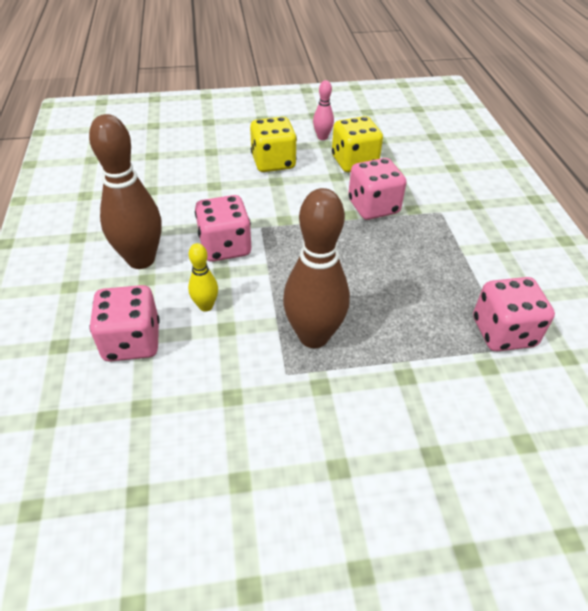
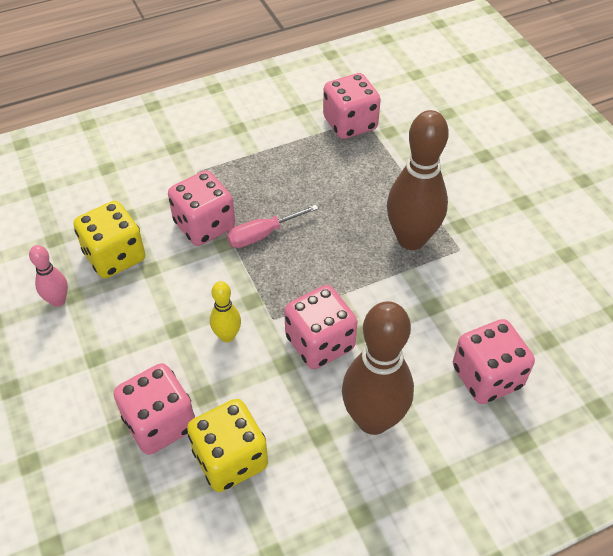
camera: 105 degrees left, 5 degrees up
yellow bowling pin [188,243,218,312] -> yellow bowling pin moved to [210,281,241,342]
yellow dice [250,117,297,172] -> yellow dice moved to [187,399,268,492]
none -> pink dice [114,363,195,455]
none -> pink screwdriver [227,204,319,248]

